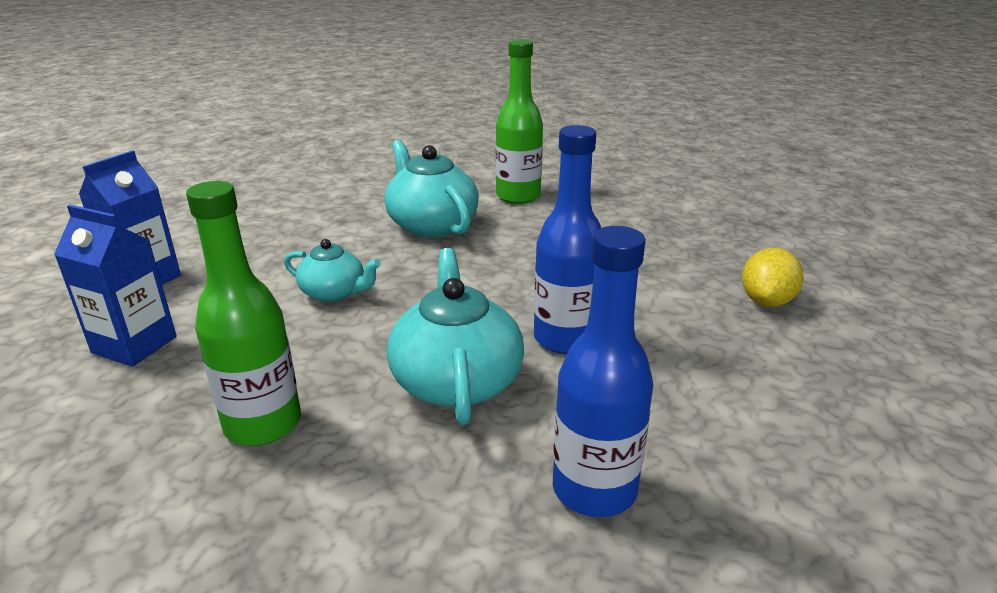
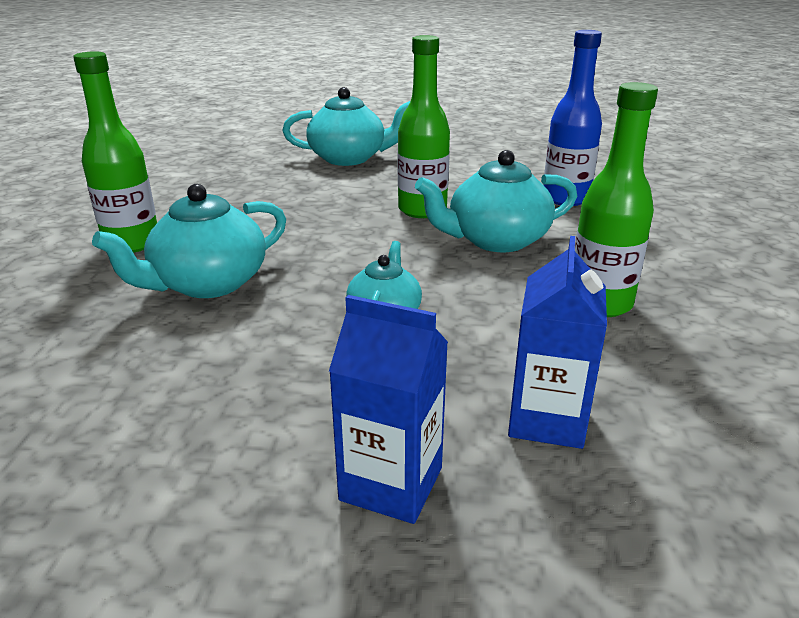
camera: 100 degrees left, 0 degrees up
blue bottle [534,125,601,354] -> green bottle [398,35,450,218]
yellow lemon [742,248,804,307] -> turquoise teapot [282,87,410,166]

